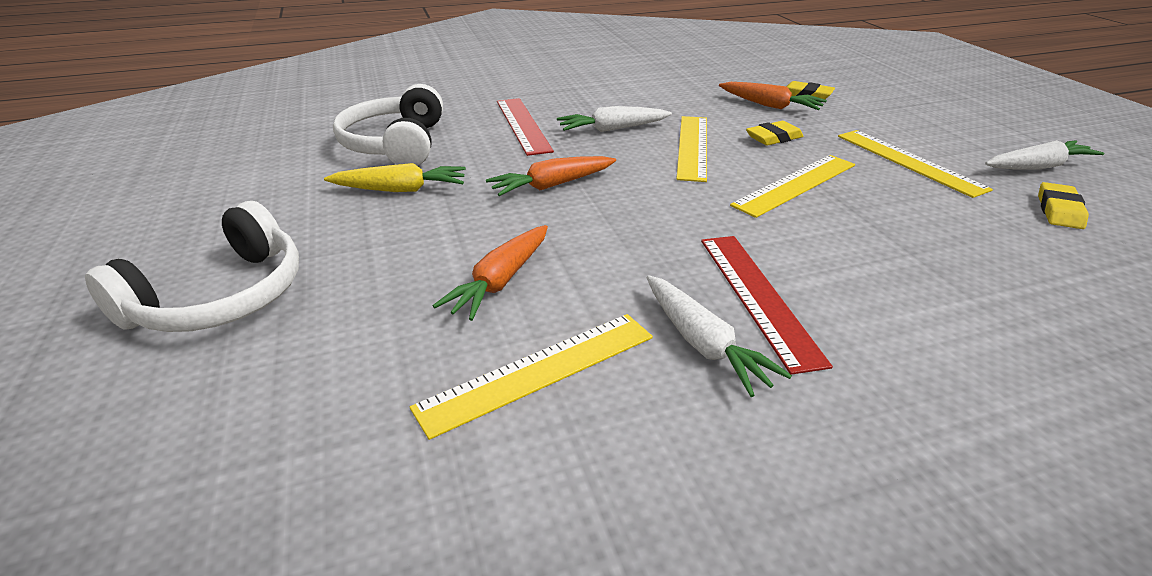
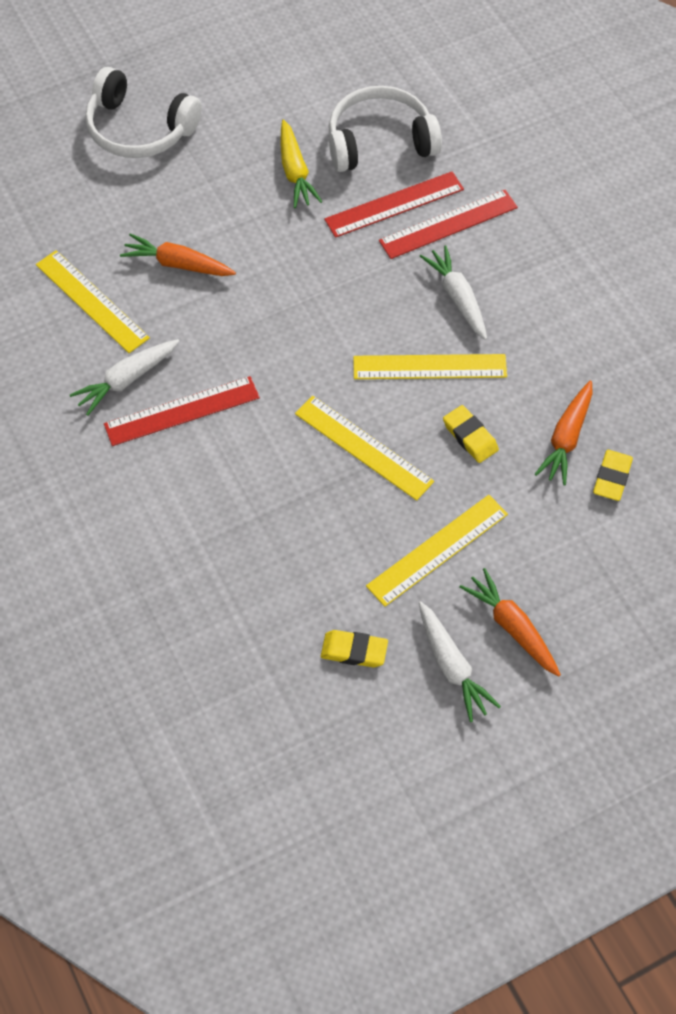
camera: 80 degrees right, 25 degrees up
orange carrot [486,156,616,196] -> orange carrot moved to [459,568,561,677]
none -> red ruler [324,171,464,238]

